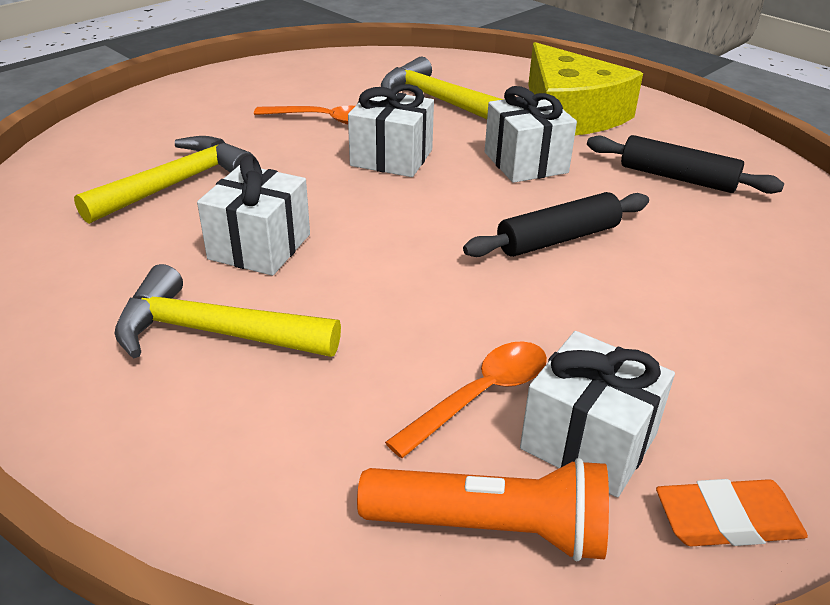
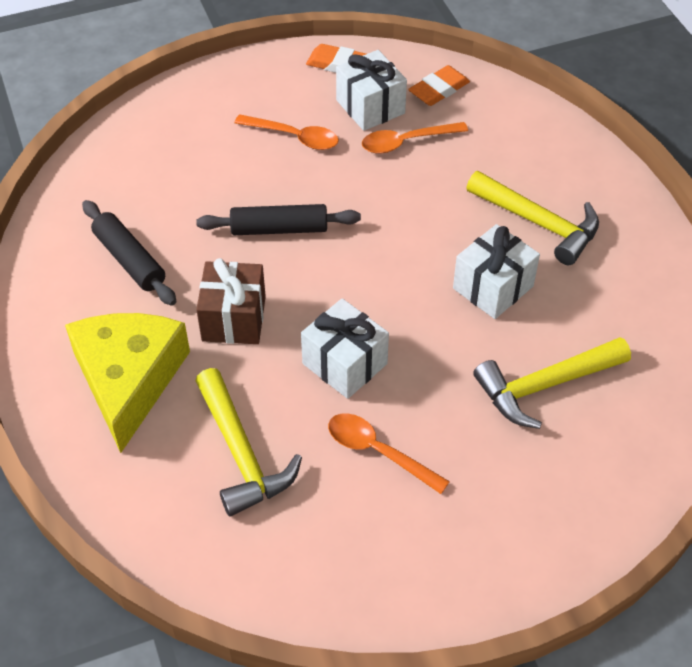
camera: 155 degrees left, 15 degrees up
orange flashlight [357,458,609,562] -> orange eraser [408,65,470,106]
white gift [485,86,577,183] -> brown gift [196,258,266,344]
none -> orange spoon [235,114,339,150]

